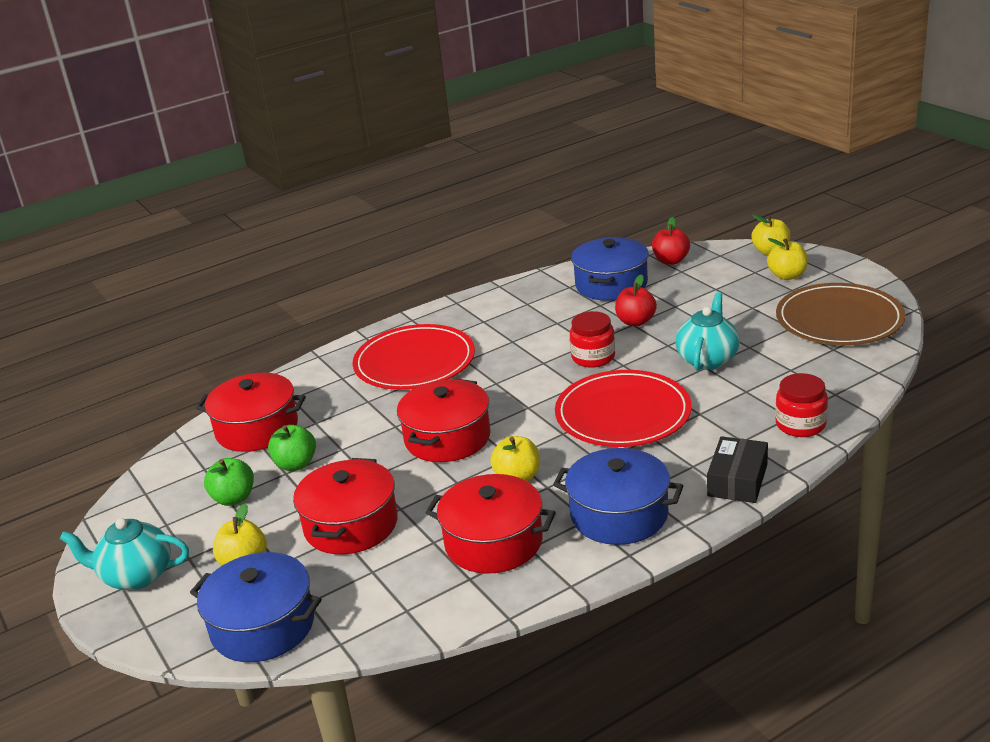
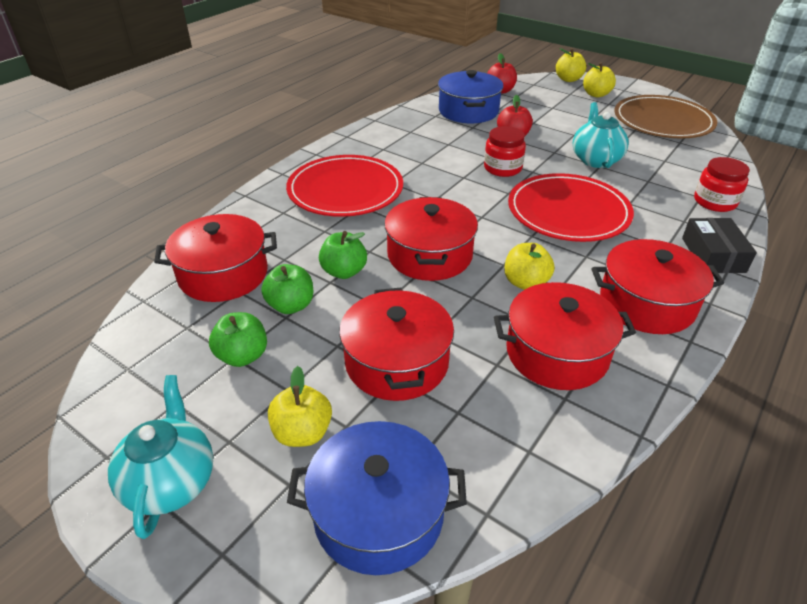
camera: 25 degrees left, 10 degrees up
turquoise teapot [59,518,189,590] -> turquoise teapot turned 105 degrees clockwise [108,375,213,539]
blue pot [553,448,683,545] -> red pot [592,239,724,334]
none -> green apple [319,231,367,279]

